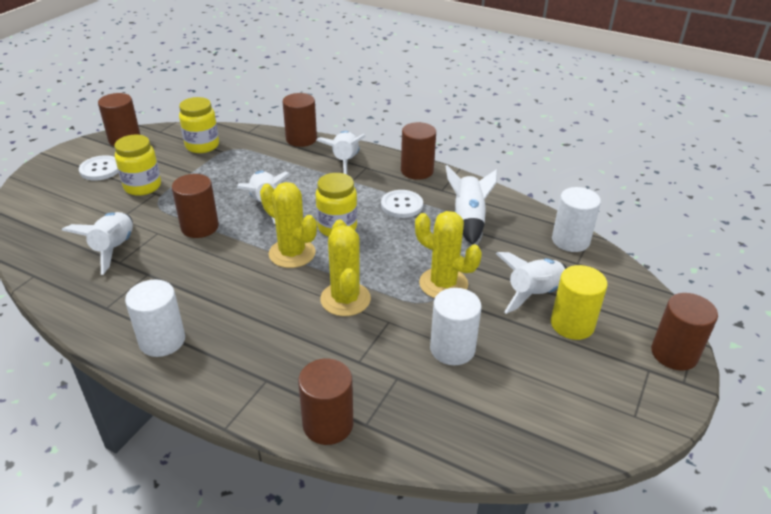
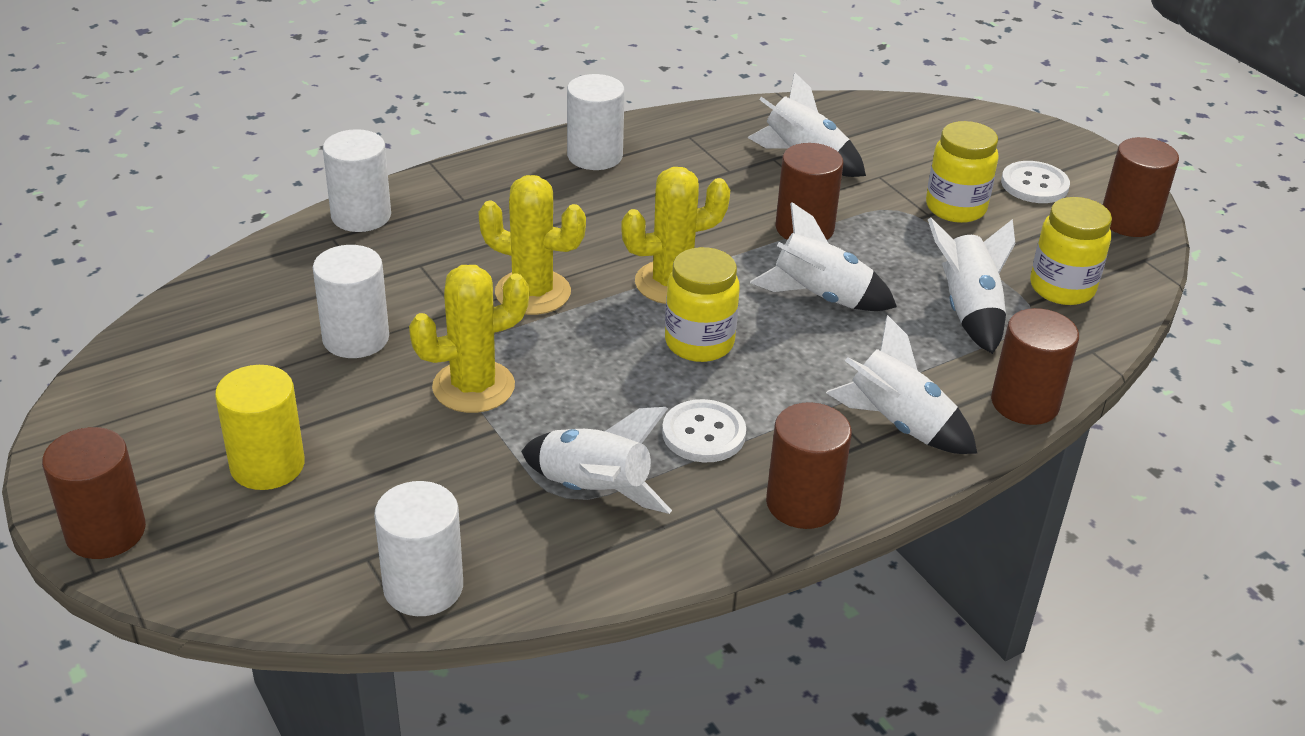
camera: 120 degrees right, 0 degrees up
brown cylinder [298,358,353,445] -> white cylinder [323,129,391,232]
white rocket [496,252,568,314] -> white rocket moved to [928,218,1015,354]

